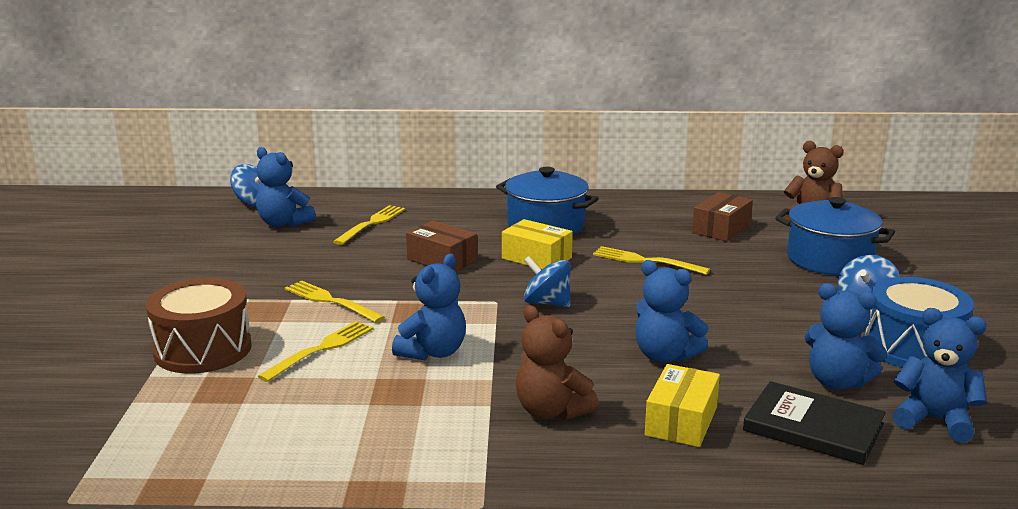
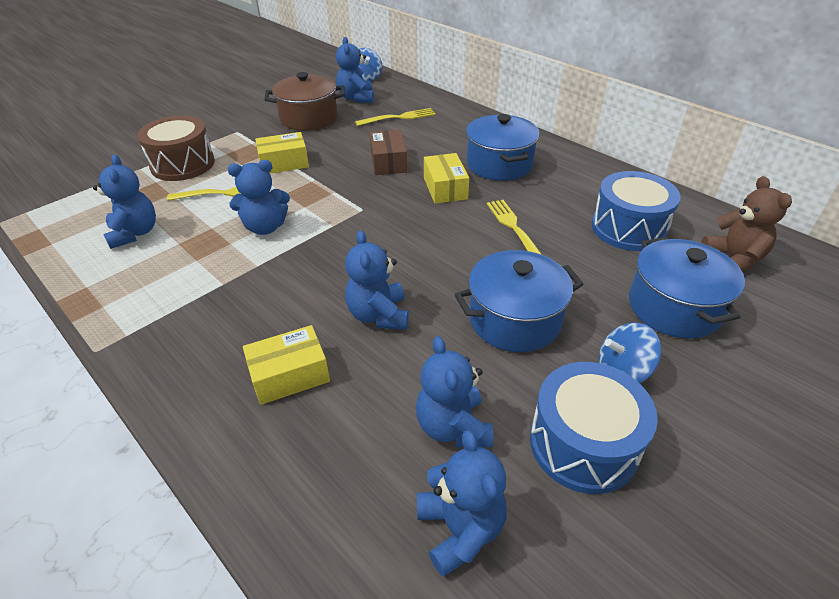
camera: 45 degrees right, 20 degrees up
yellow fork [285,281,385,323] -> yellow box [255,132,309,174]
brown teddy bear [516,305,599,420] -> none
blue spinning top [524,256,571,307] -> none
brown box [692,192,753,241] -> blue drum [592,171,681,251]
black book [743,381,886,465] -> none
none -> blue teddy bear [93,155,156,249]
none -> brown pot [264,72,345,131]
none -> blue pot [455,250,583,352]

